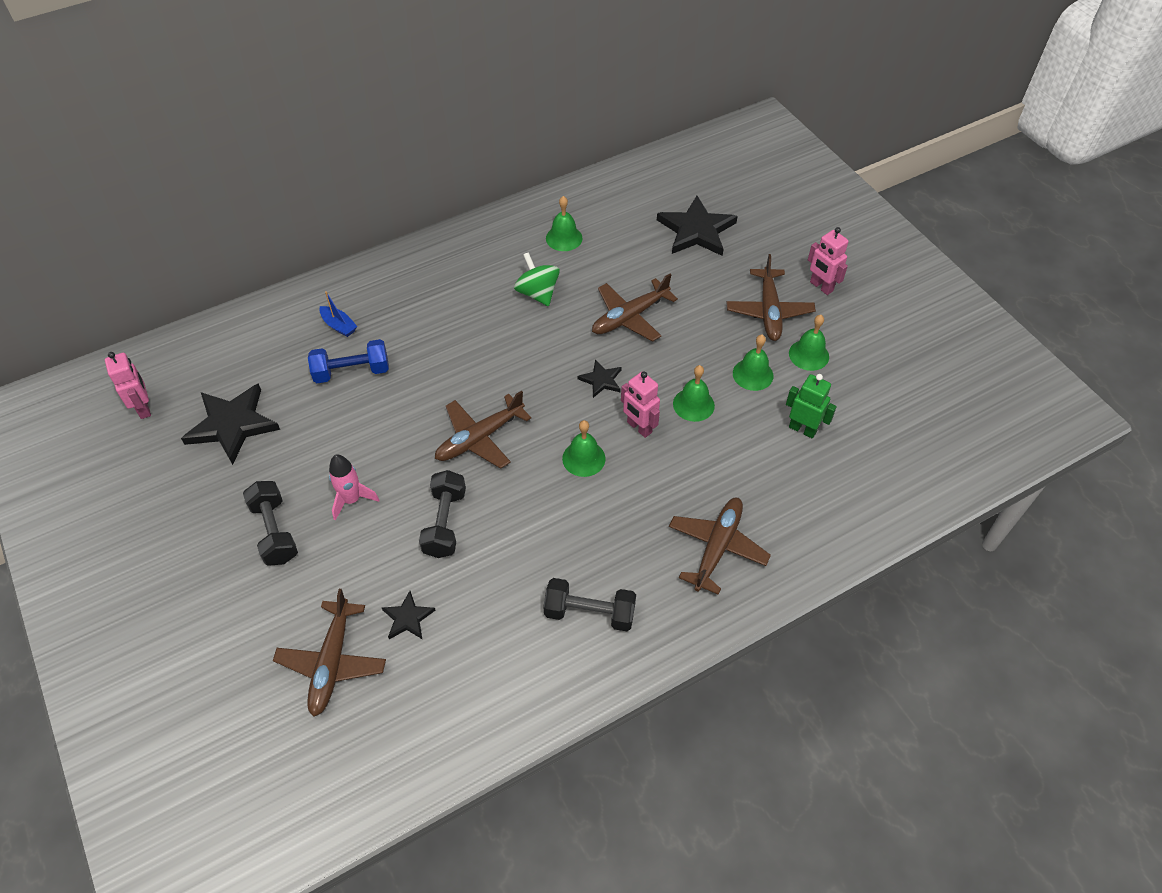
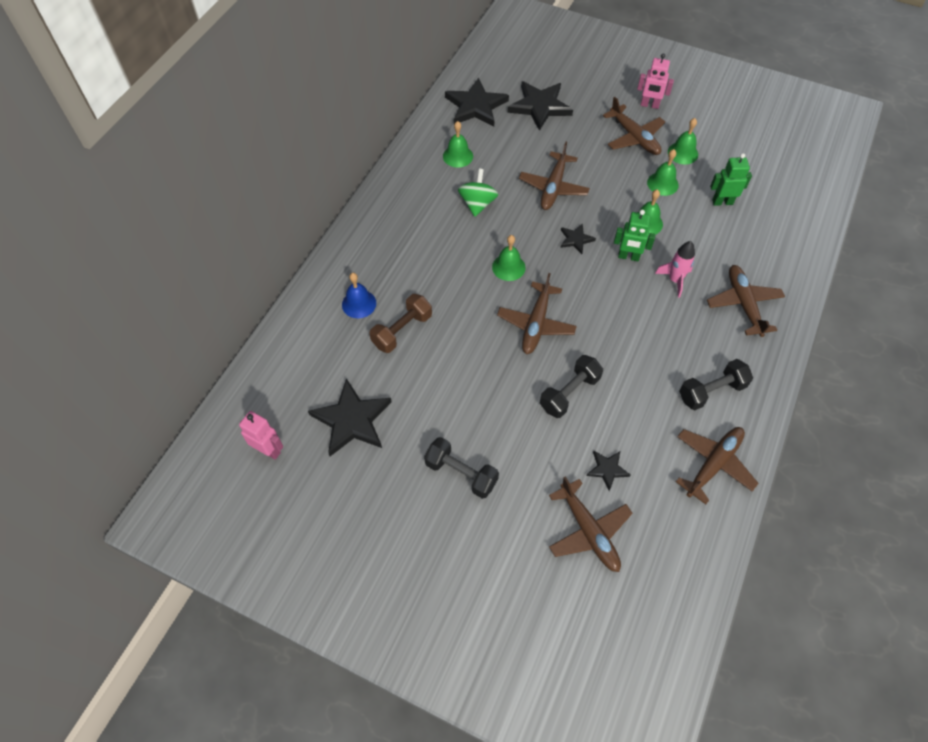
camera: 35 degrees left, 5 degrees up
blue dumbbell [308,339,389,383] -> brown dumbbell [369,294,432,353]
blue boat [320,291,357,337] -> blue bell [342,273,376,318]
pink rocket [329,454,379,521] -> pink rocket moved to [655,241,695,298]
black dumbbell [419,470,466,558] -> black dumbbell turned 75 degrees clockwise [540,355,603,418]
green spinning top [514,252,560,306] -> green spinning top turned 75 degrees clockwise [458,169,499,217]
green bell [562,420,606,477] -> green bell moved to [492,235,526,281]
pink robot [621,372,660,438] -> green robot [614,210,655,261]
none -> black star [445,78,509,127]
none -> brown plane [676,427,759,504]

